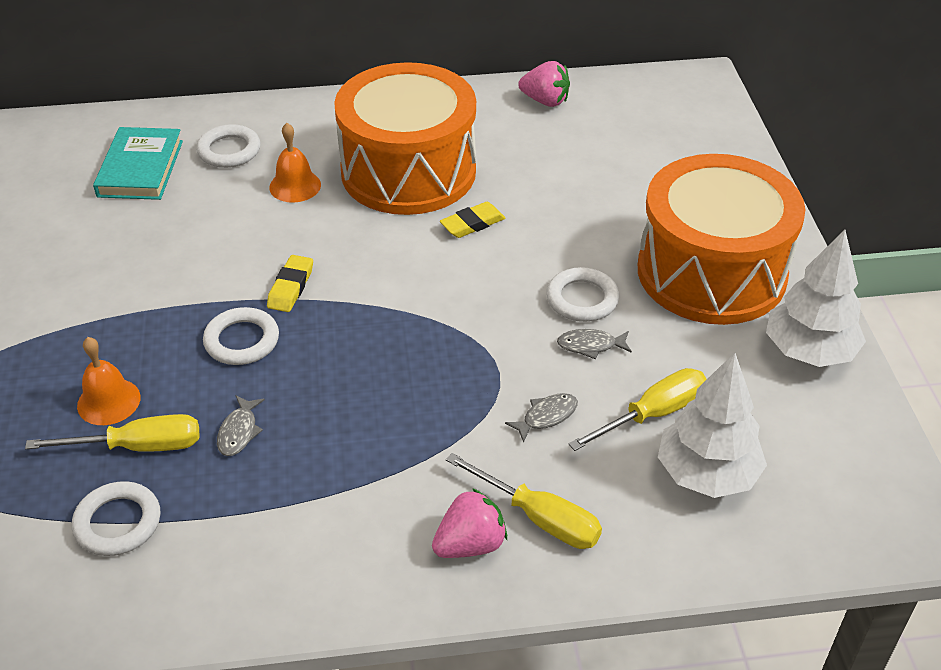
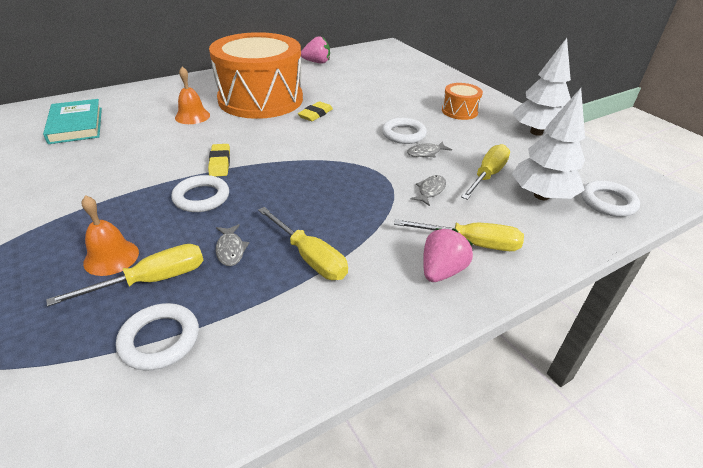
camera: 25 degrees left, 5 degrees down
white ring [196,124,260,168] -> white ring moved to [581,180,640,217]
orange drum [638,154,805,325] -> orange drum [442,83,483,120], size x0.42
none -> yellow screwdriver [258,207,348,280]

